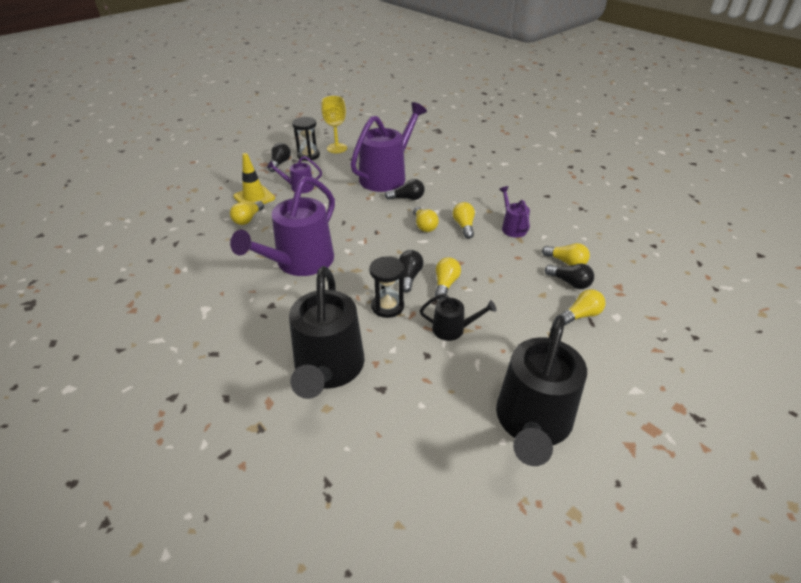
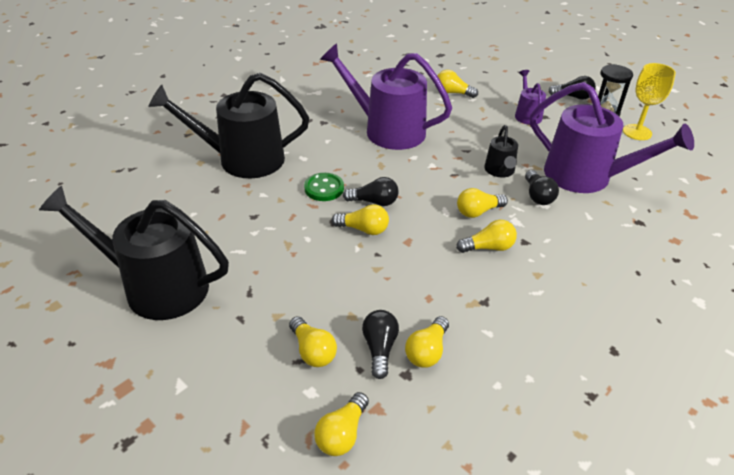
camera: 85 degrees right, 0 degrees up
yellow traffic cone [233,153,275,204] -> none
black hourglass [369,256,404,318] -> green button [304,173,344,201]
black watering can [420,293,496,341] -> black watering can moved to [484,125,518,177]
purple watering can [499,186,530,237] -> none
black light bulb [545,264,594,289] -> black light bulb turned 150 degrees clockwise [362,310,399,379]
none -> yellow light bulb [314,392,369,456]

